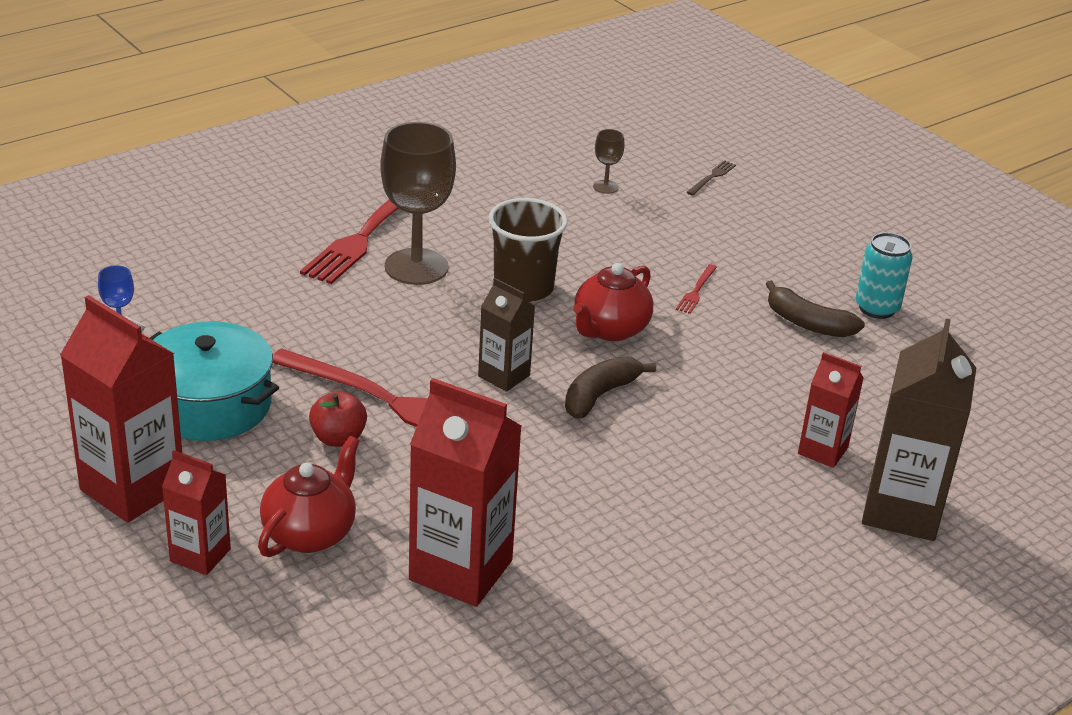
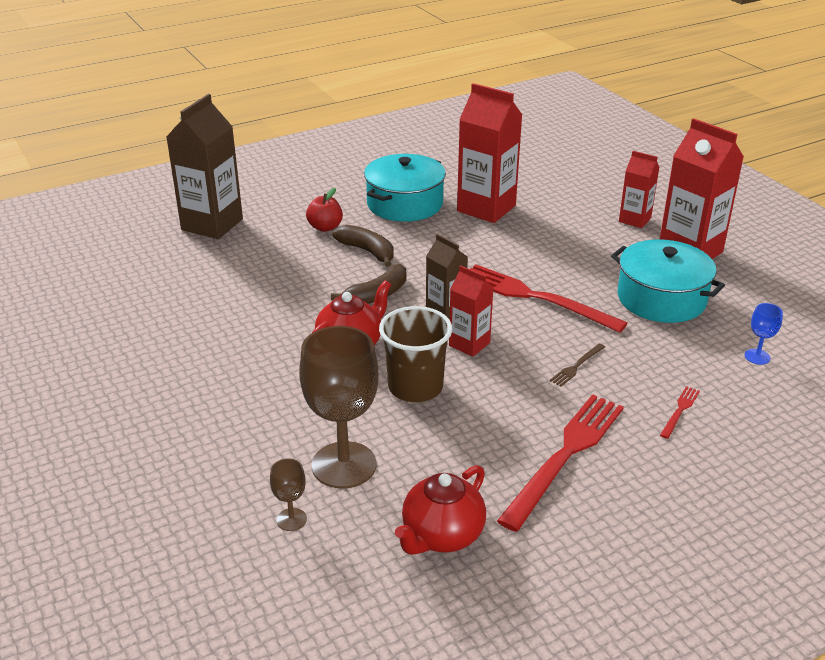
camera: 170 degrees left, 0 degrees up
red teapot [258,436,359,557] -> red teapot moved to [395,465,486,555]
red apple [309,391,367,447] -> red apple moved to [306,188,343,232]
brown goblet [380,122,456,285] -> brown goblet moved to [299,326,378,489]
red fork [676,264,717,314] -> red fork moved to [660,386,700,439]
brown fork [687,160,736,195] -> brown fork moved to [550,343,605,387]
brown banana [766,280,865,337] -> brown banana moved to [332,225,394,267]
red carton [798,352,864,468] -> red carton moved to [449,265,493,357]
turquoise can [856,233,913,319] -> none
none -> turquoise pot [364,154,446,222]

